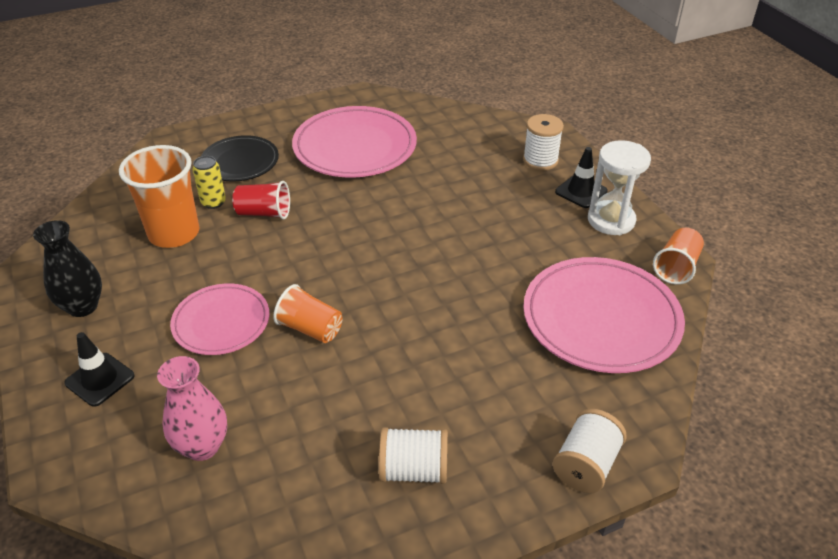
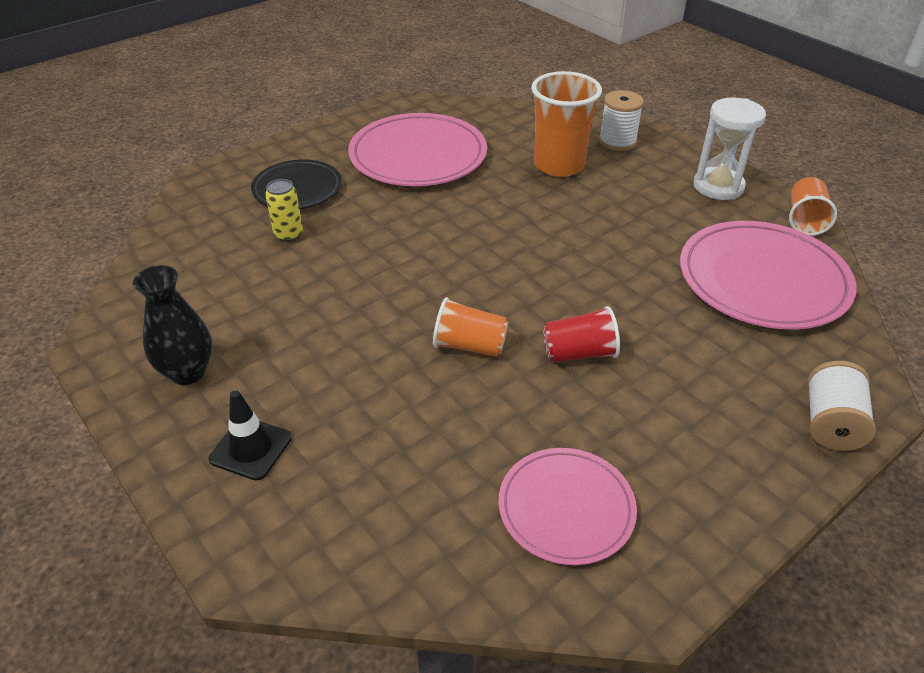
camera: 15 degrees left, 0 degrees up
orange cup [119,145,199,248] -> orange cup moved to [531,71,602,177]
pink vase [157,356,227,461] -> none
pink plate [170,284,269,355] -> pink plate moved to [499,448,637,565]
red cup [232,181,290,219] -> red cup moved to [543,306,620,363]
white spool [379,427,448,484] -> none
black traffic cone [555,147,608,208] -> none

